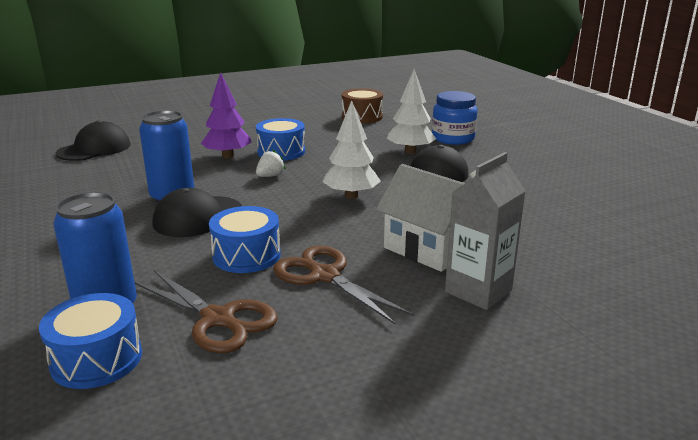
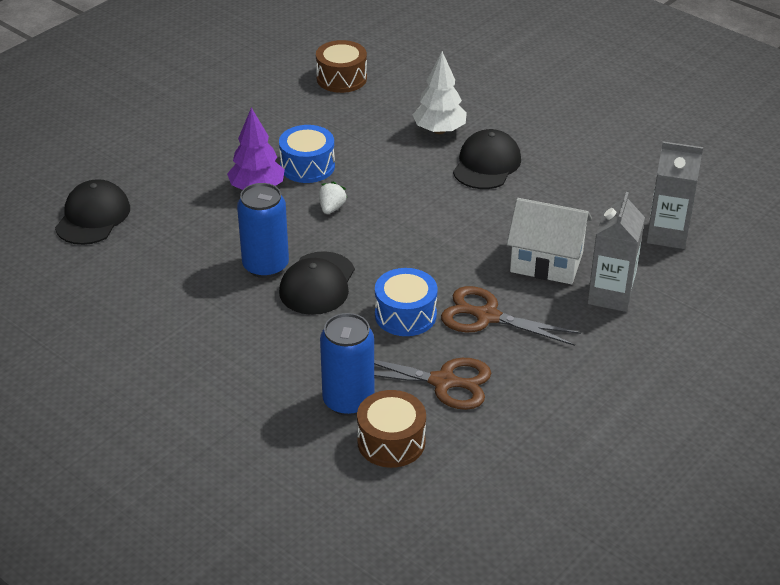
camera: 25 degrees left, 15 degrees up
blue drum [39,293,142,389] -> brown drum [357,390,426,468]
white tree [322,100,381,199] -> none
blue jar [432,91,478,145] -> none
none -> grey carton [646,141,703,249]

